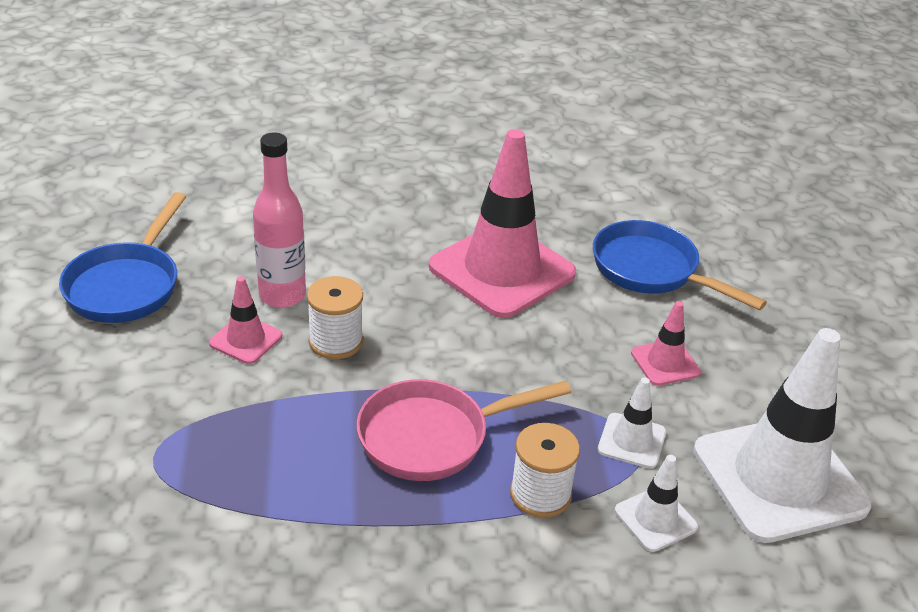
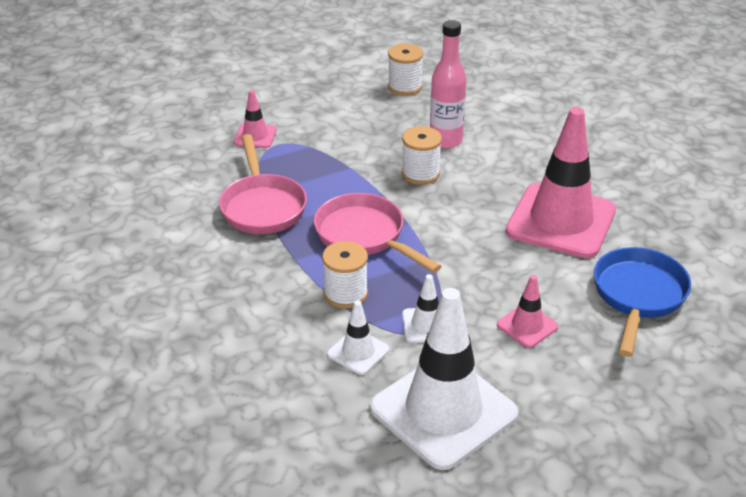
camera: 70 degrees right, 0 degrees up
blue pan [59,192,186,323] -> white spool [388,44,423,96]
pink traffic cone [209,276,282,364] -> pink traffic cone moved to [234,90,277,148]
none -> pink pan [219,134,307,234]

